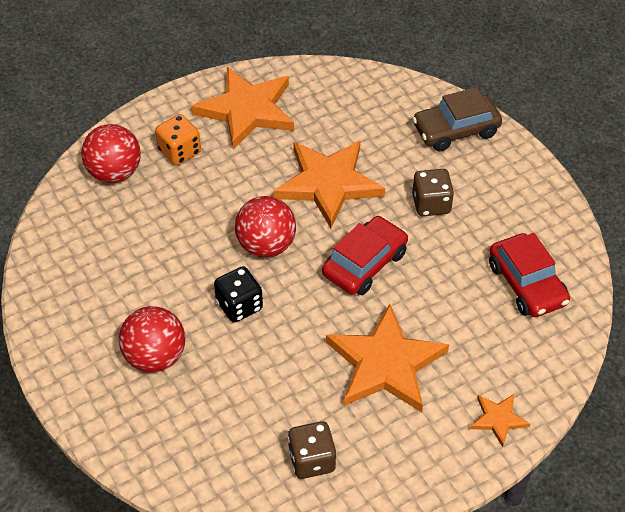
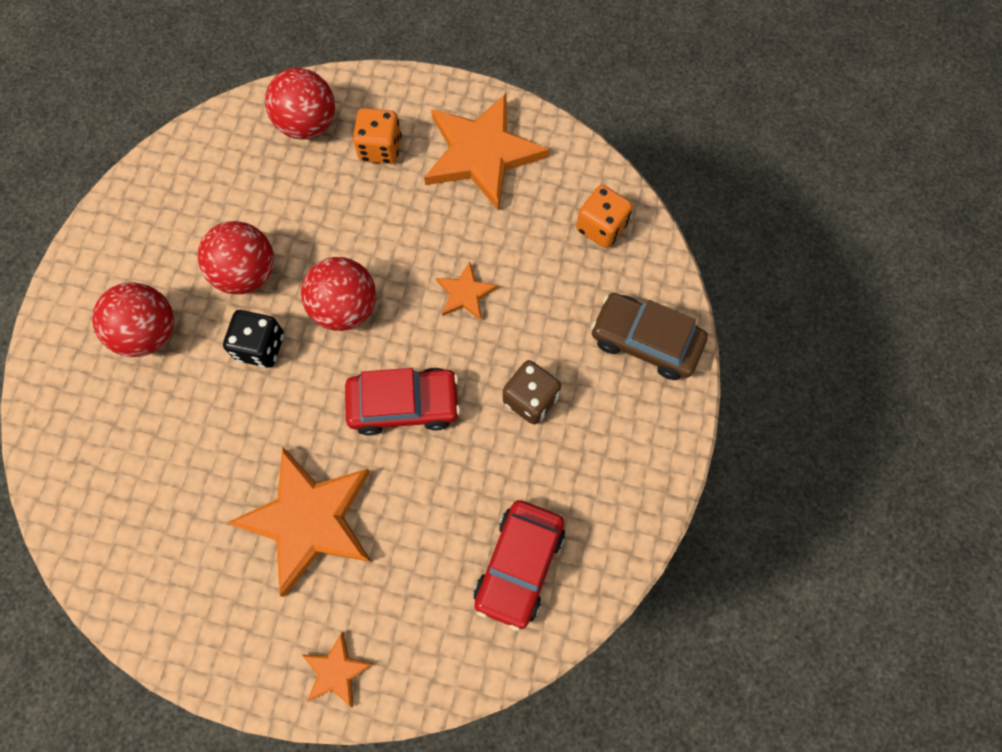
camera: 45 degrees right, 20 degrees up
orange star [274,141,385,228] -> orange star [436,262,498,320], size x0.47
brown dice [288,421,336,479] -> none
none -> red ball [198,221,274,294]
none -> orange dice [576,185,633,248]

